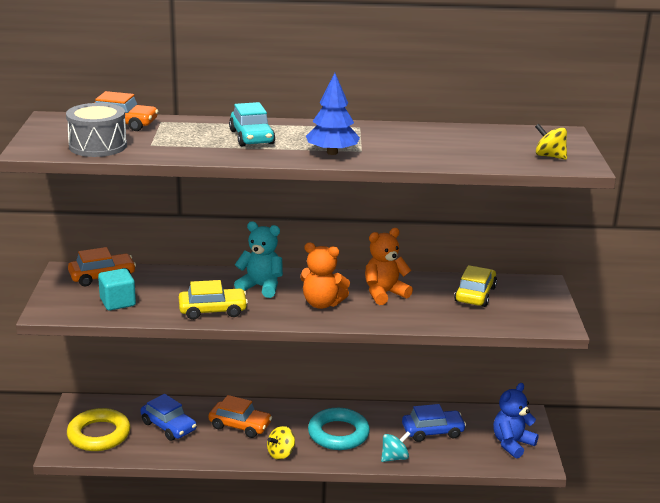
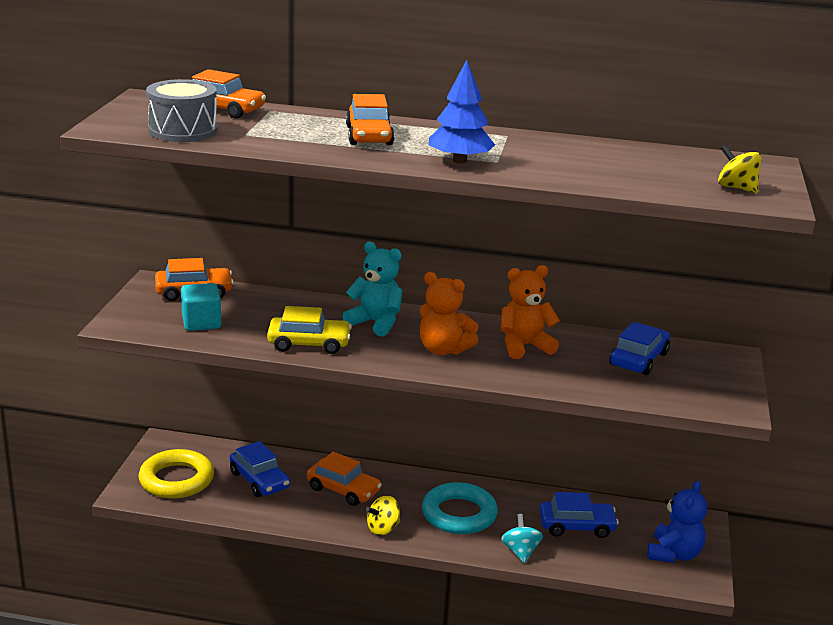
camera: 10 degrees right, 0 degrees up
turquoise car [229,102,275,147] -> orange car [346,94,395,145]
turquoise spinning top [381,431,410,462] -> turquoise spinning top turned 75 degrees counterclockwise [501,514,543,563]
yellow car [454,265,497,307] -> blue car [609,322,670,375]
blue teddy bear [493,383,539,458] -> blue teddy bear turned 150 degrees clockwise [647,481,707,563]

